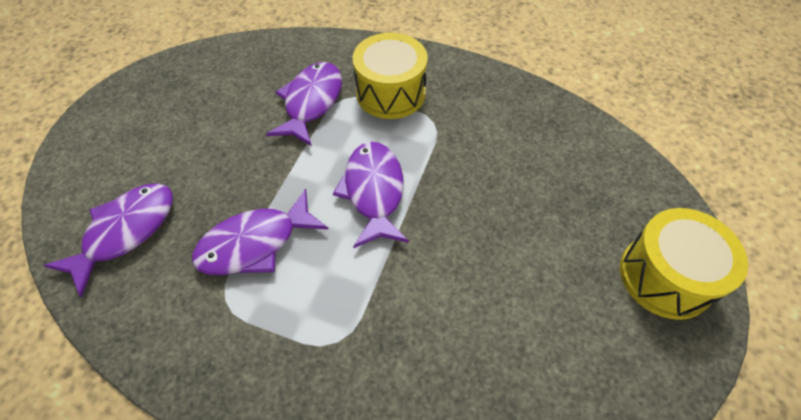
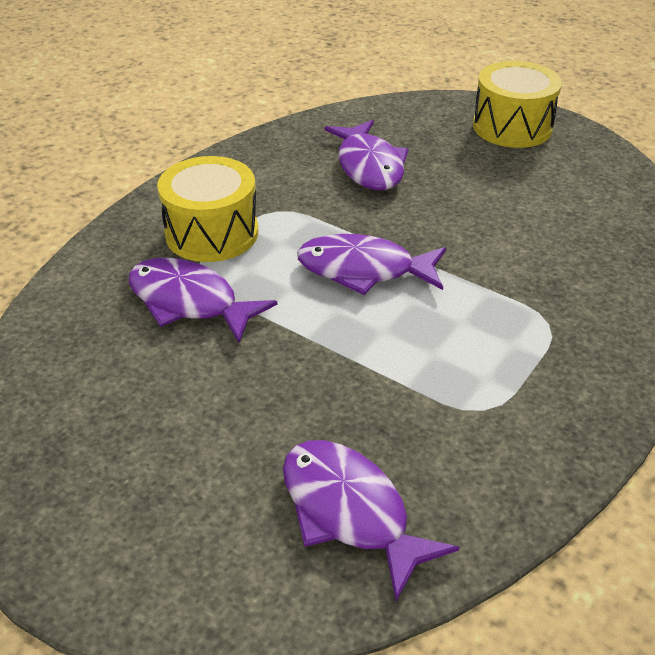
camera: 75 degrees left, 15 degrees down
purple fish [192,189,328,275] -> purple fish moved to [324,120,408,190]

